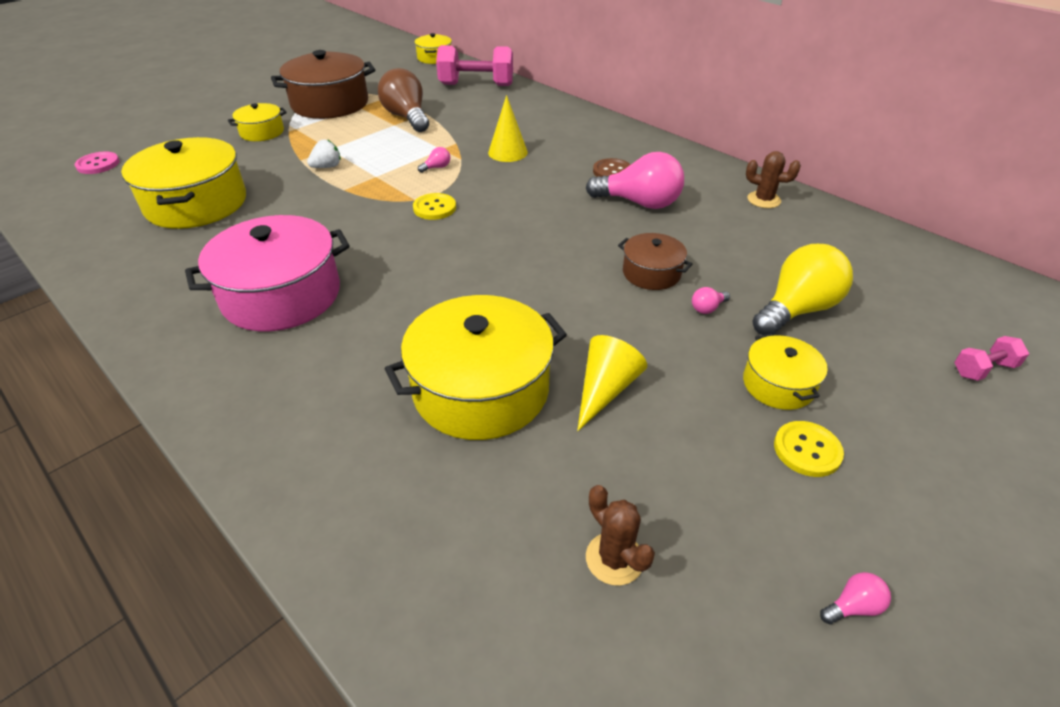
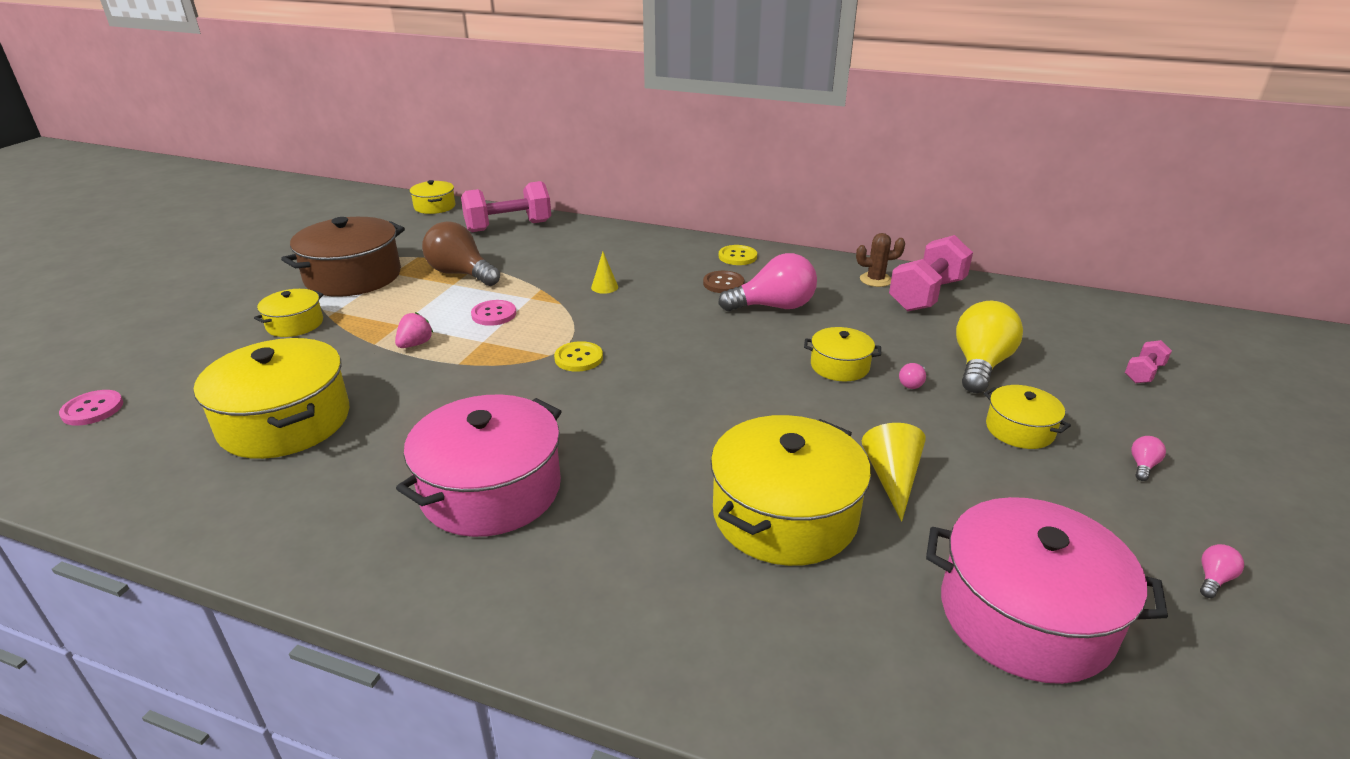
camera: 25 degrees left, 10 degrees down
white strawberry [307,139,341,168] -> pink strawberry [395,312,433,348]
pink light bulb [418,147,450,173] -> pink light bulb moved to [1131,436,1166,481]
yellow cone [488,95,528,162] -> yellow cone [591,252,618,294], size x0.62
brown cactus [586,485,655,586] -> pink pot [926,497,1168,684]
brown pot [618,233,693,290] -> yellow pot [804,327,881,381]
yellow button [774,421,844,477] -> yellow button moved to [719,245,757,265]
none -> pink button [471,300,516,326]
none -> pink dumbbell [889,235,973,311]

